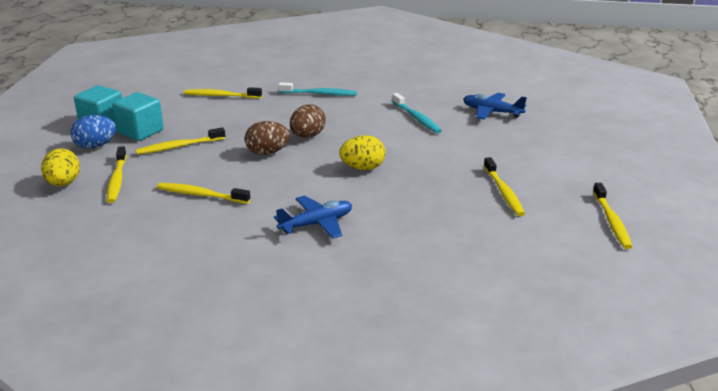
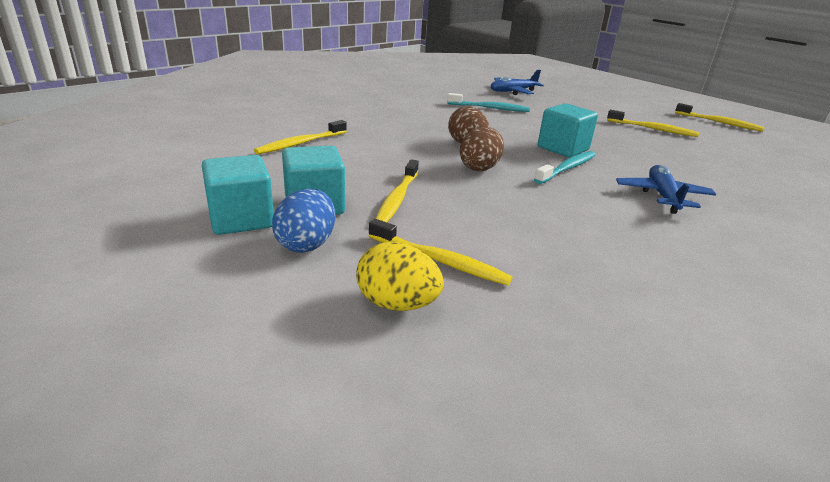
camera: 55 degrees left, 0 degrees up
yellow toothbrush [157,183,250,204] -> none
turquoise toothbrush [278,82,357,96] -> turquoise toothbrush moved to [534,151,595,184]
yellow egg [339,135,386,170] -> turquoise cube [538,103,598,157]

